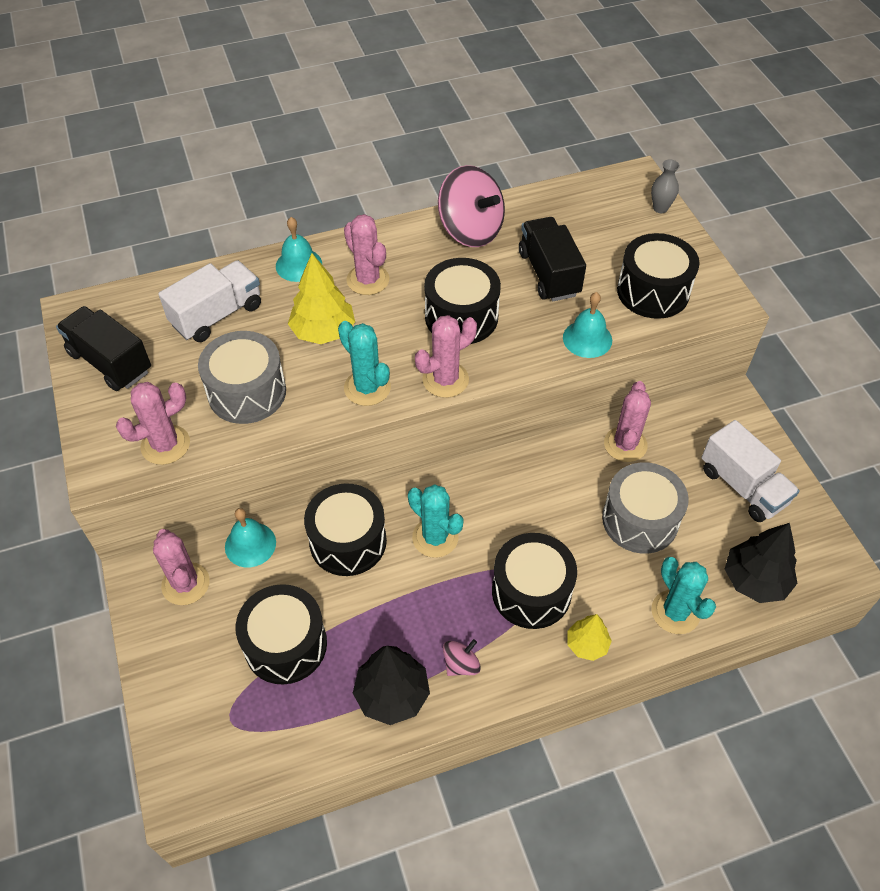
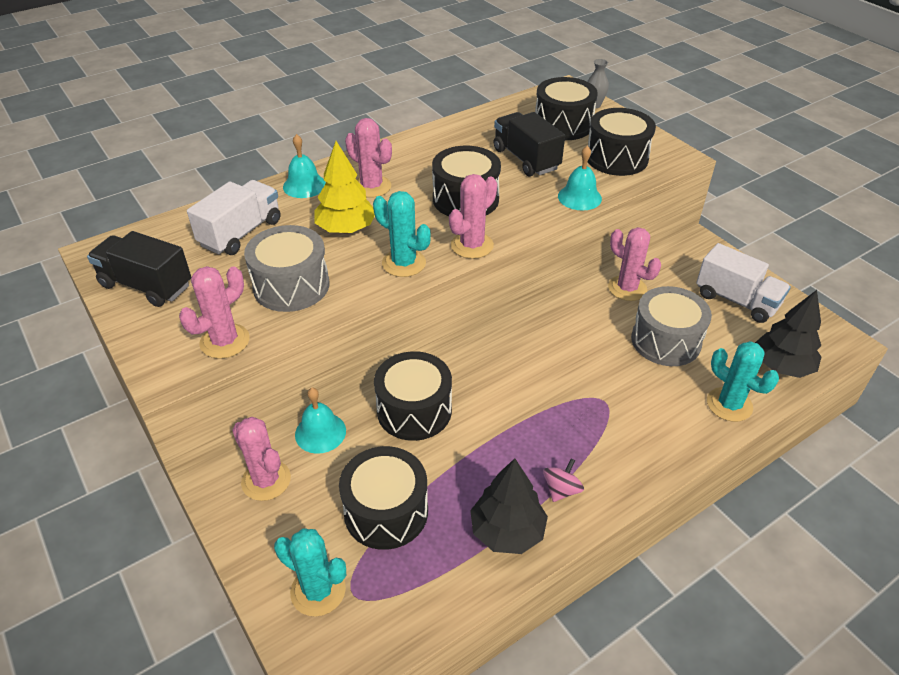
camera: 15 degrees left, 10 degrees down
turquoise cactus [408,484,464,558] -> turquoise cactus moved to [274,528,346,617]
pink spinning top [438,165,505,247] -> none
black drum [492,533,577,629] -> black drum moved to [535,77,598,140]
yellow tree [568,614,612,661] -> none
pink cactus [604,381,651,462] -> pink cactus turned 45 degrees counterclockwise [608,227,661,301]

